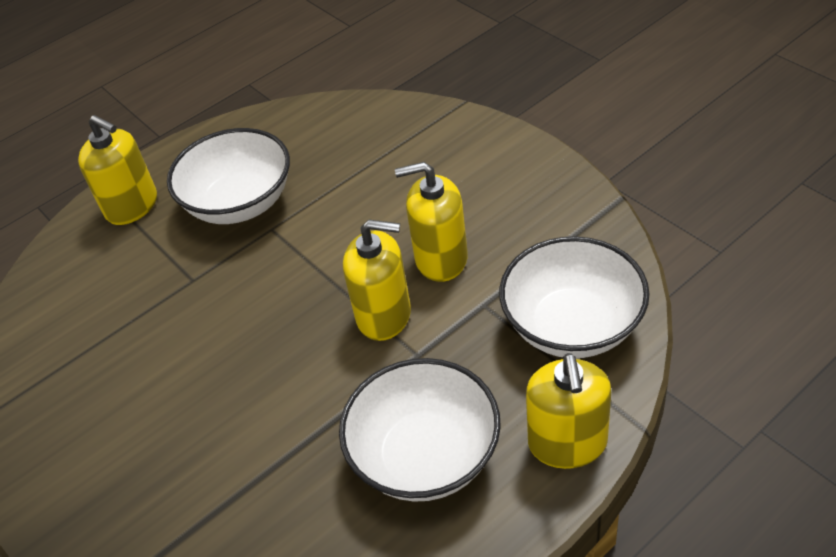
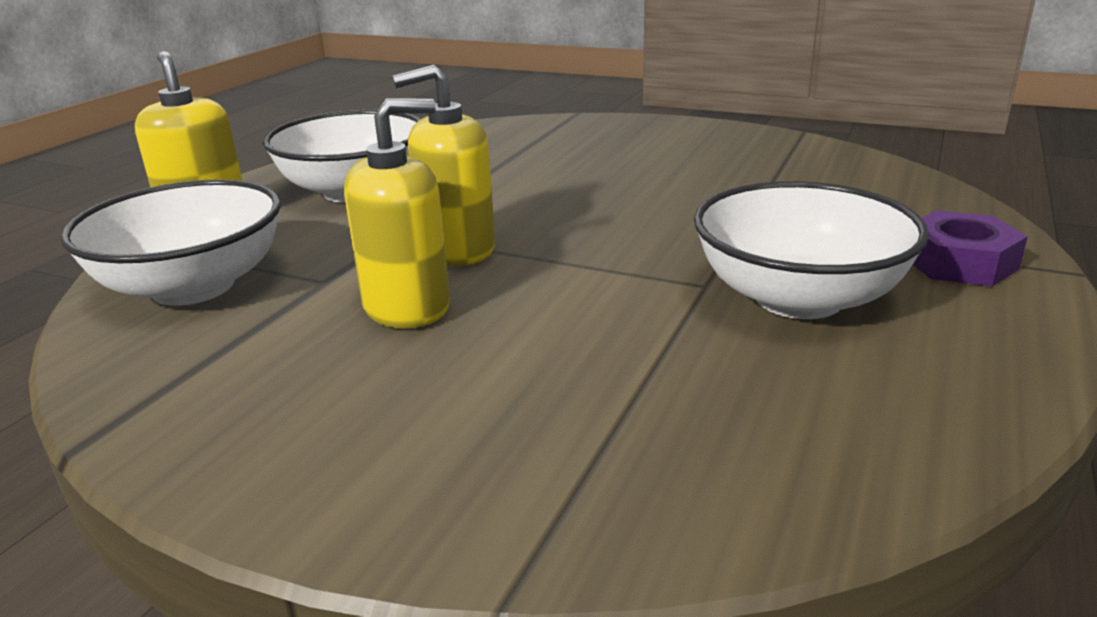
camera: 150 degrees right, 20 degrees down
yellow soap dispenser [78,115,157,225] -> purple nut [913,210,1028,286]

